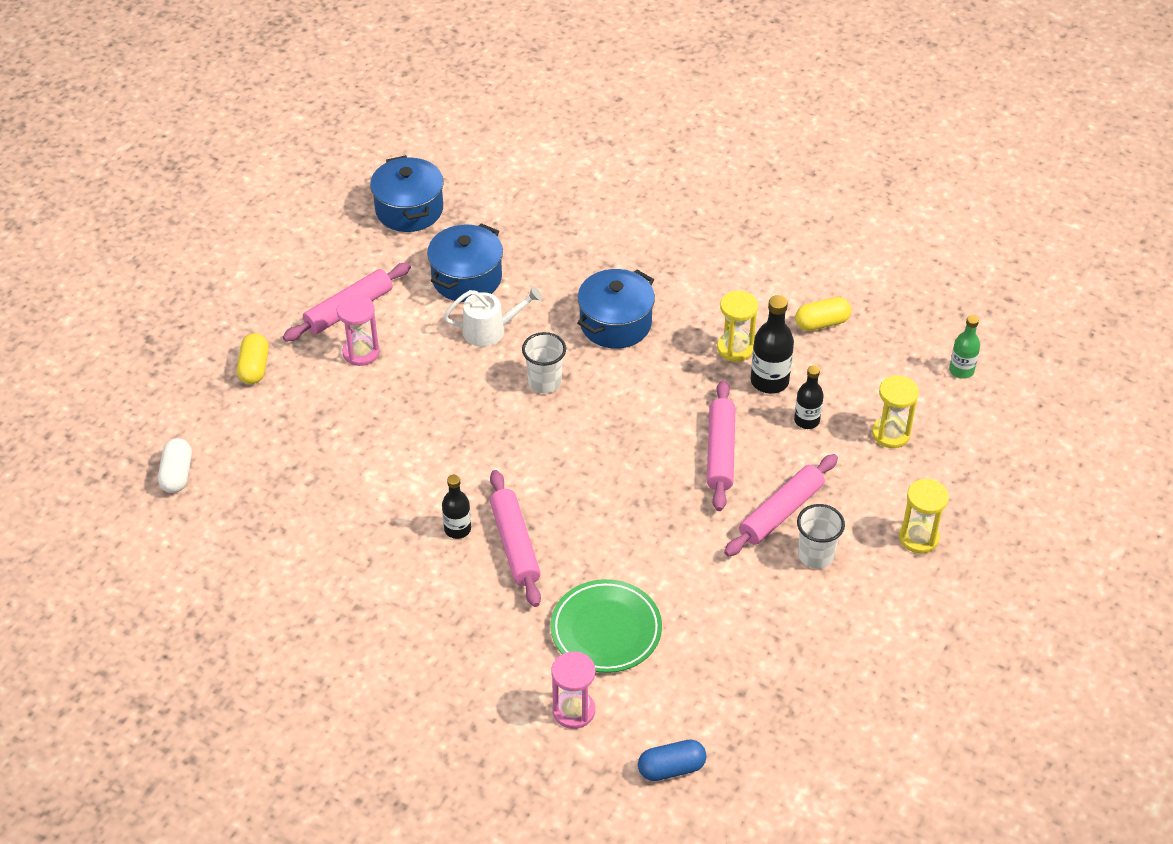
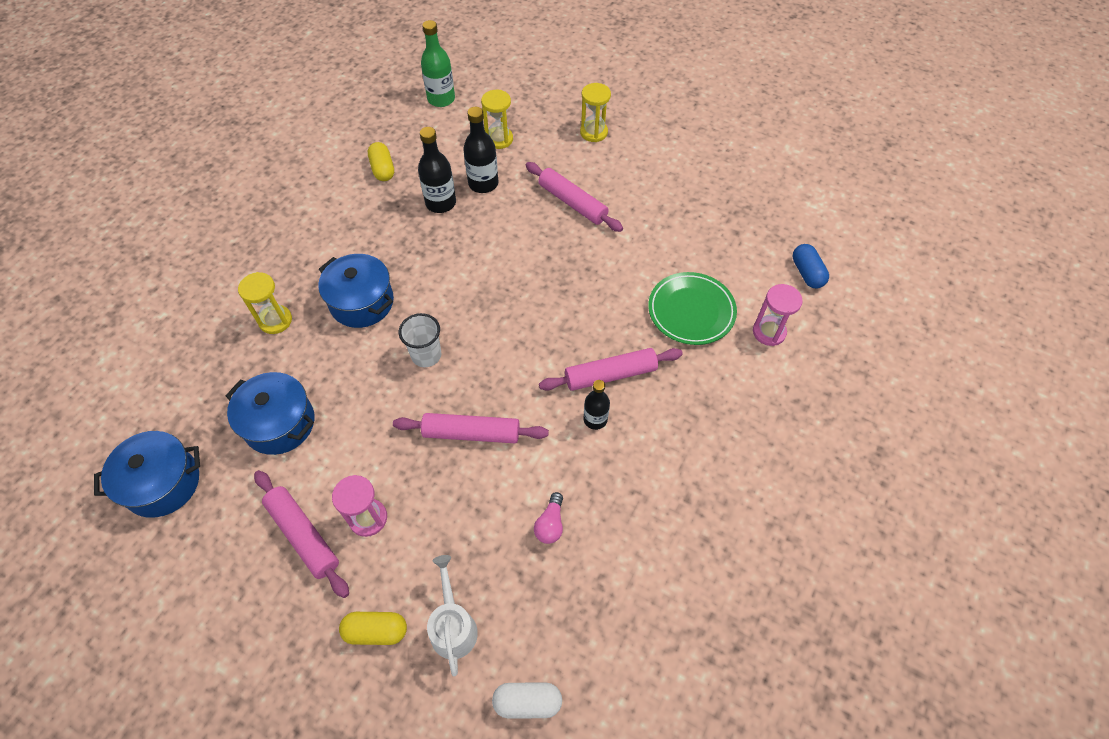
camera: 90 degrees left, 10 degrees up
white watering can [443,286,542,347] -> white watering can moved to [427,555,478,676]
pink rolling pin [707,380,736,511] -> pink rolling pin moved to [393,413,549,443]
yellow hourglass [717,291,758,362] -> yellow hourglass moved to [238,272,292,334]
black bottle [794,365,824,429] -> black bottle [463,107,498,193], size x1.53
white cup [797,504,845,569] -> none
green bottle [949,315,980,379] -> green bottle [421,20,455,107], size x1.53
none -> pink light bulb [534,492,563,544]

